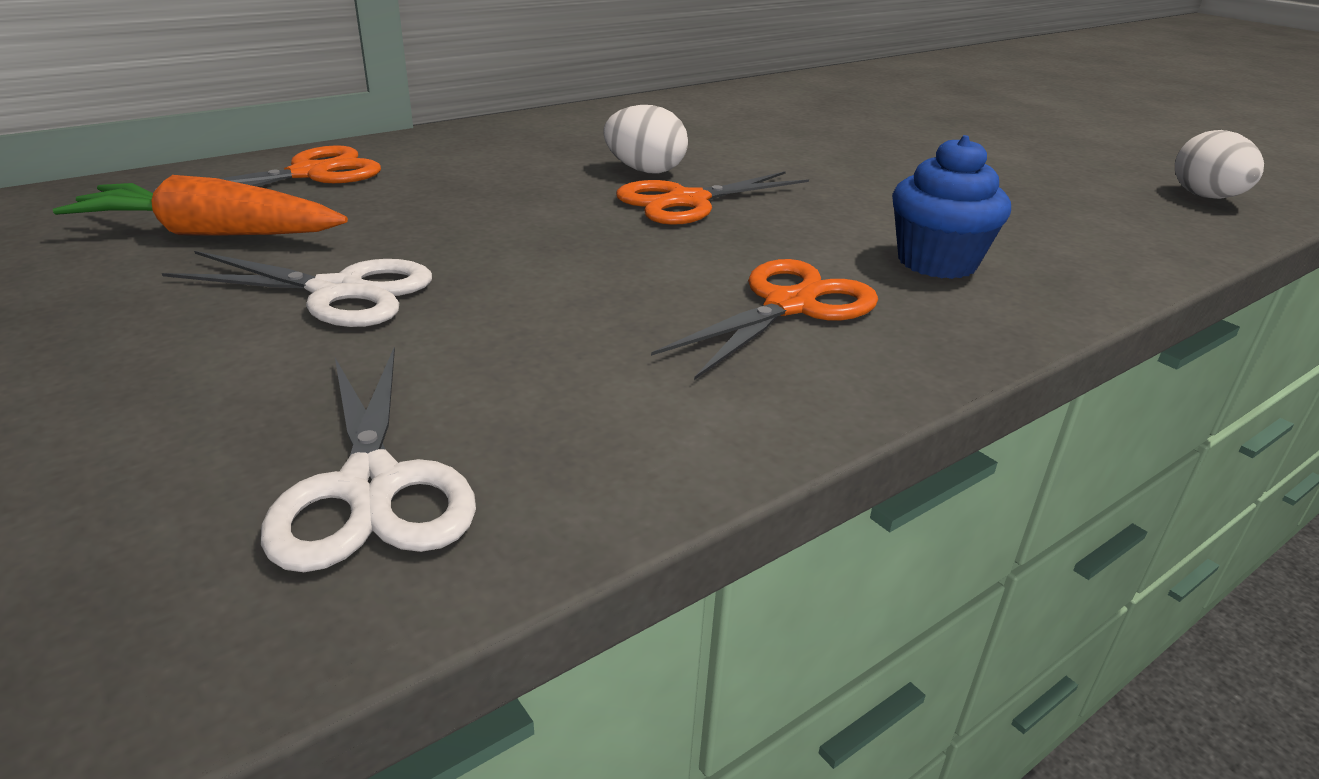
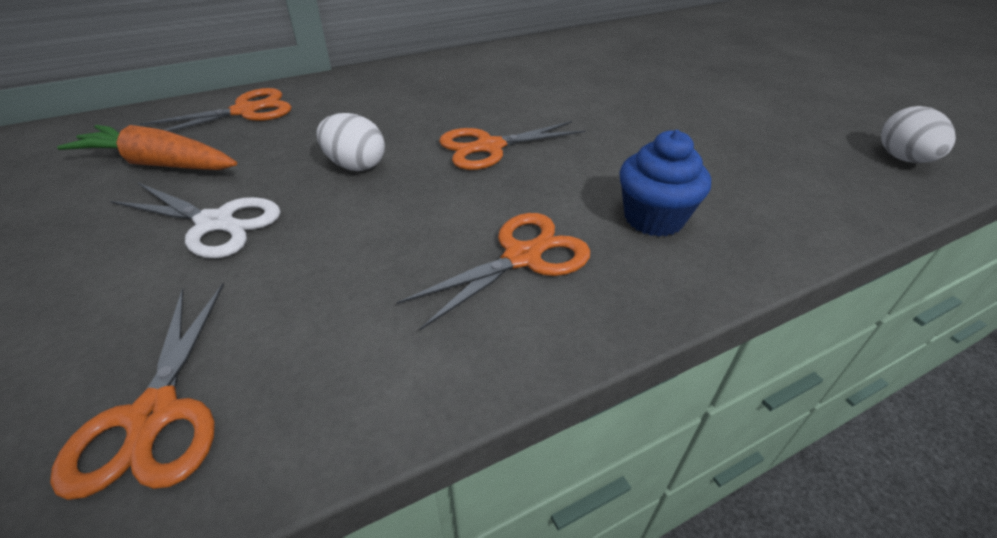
camera: 10 degrees right, 10 degrees up
white scissors [261,348,476,572] -> orange scissors [50,283,224,500]
white egg [603,105,688,173] -> white egg moved to [316,113,385,171]

